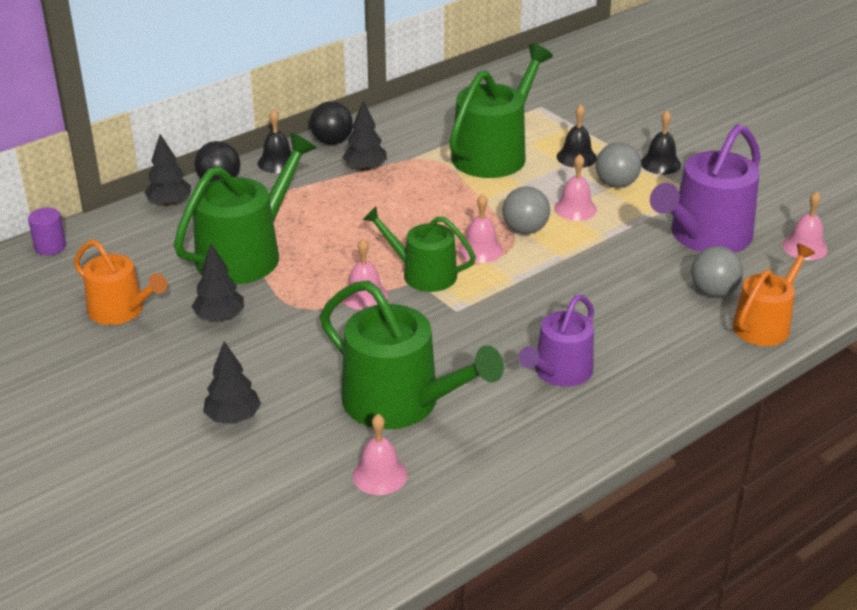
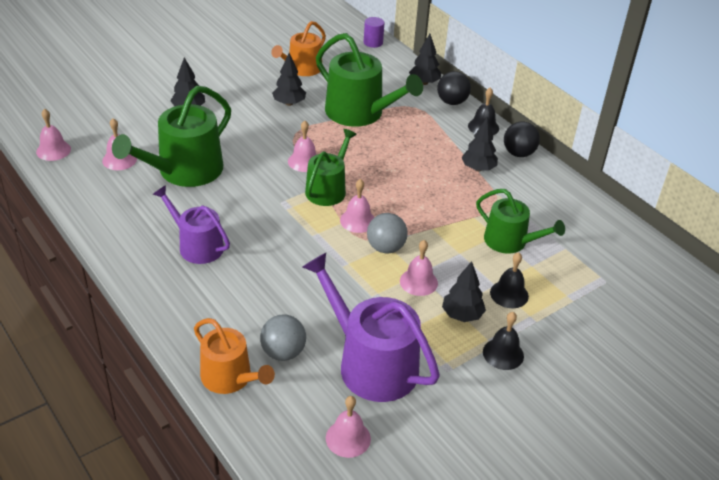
camera: 90 degrees right, 5 degrees up
green watering can [449,44,553,178] -> green watering can [476,189,565,254], size x0.63
grey ball [596,142,641,188] -> black tree [442,261,486,322]
none -> pink bell [36,109,71,161]

